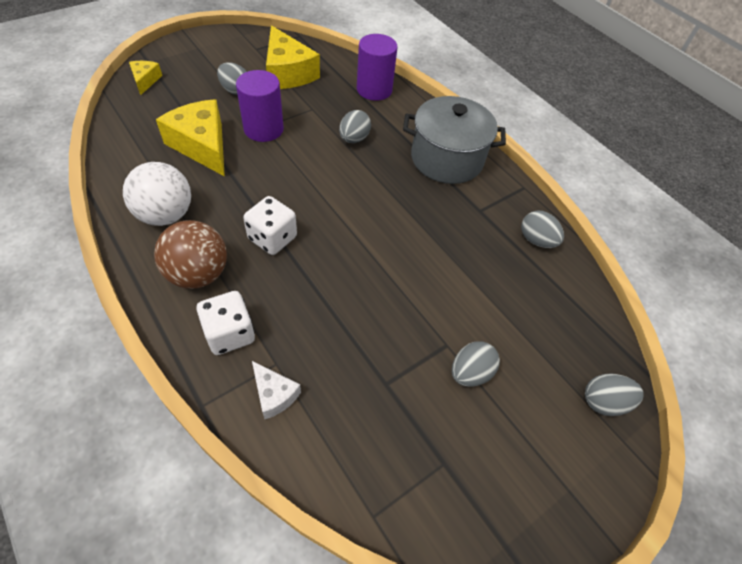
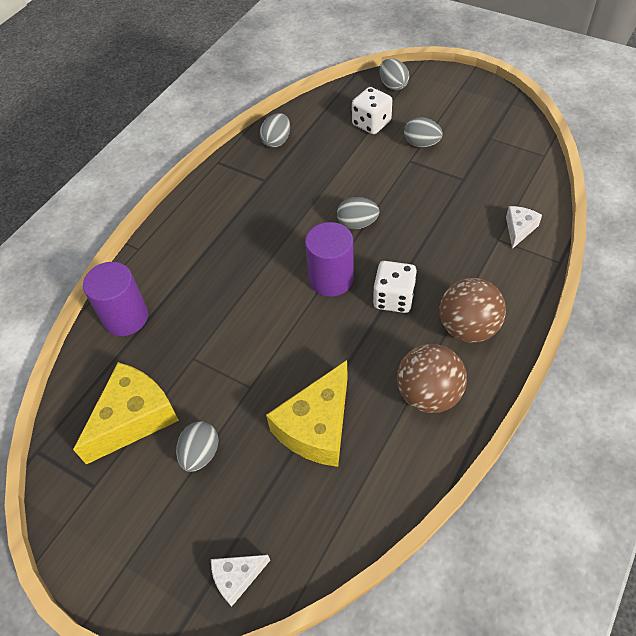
camera: 105 degrees left, 0 degrees up
white ball [123,162,191,226] -> brown ball [397,344,467,413]
yellow cheese [129,61,162,95] -> white cheese [211,555,270,607]
white dice [196,291,255,355] -> white dice moved to [352,87,392,134]
purple cylinder [236,70,284,142] -> purple cylinder moved to [305,222,354,296]
grey egg [339,110,371,143] -> grey egg moved to [337,197,379,229]
grey pot [403,96,506,184] -> none

